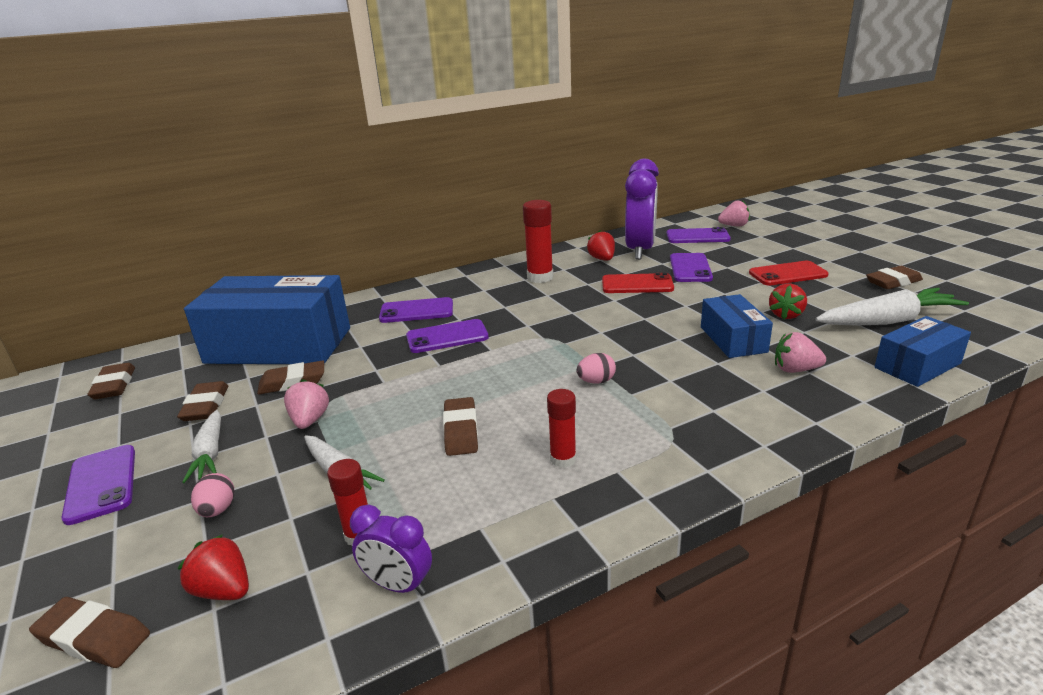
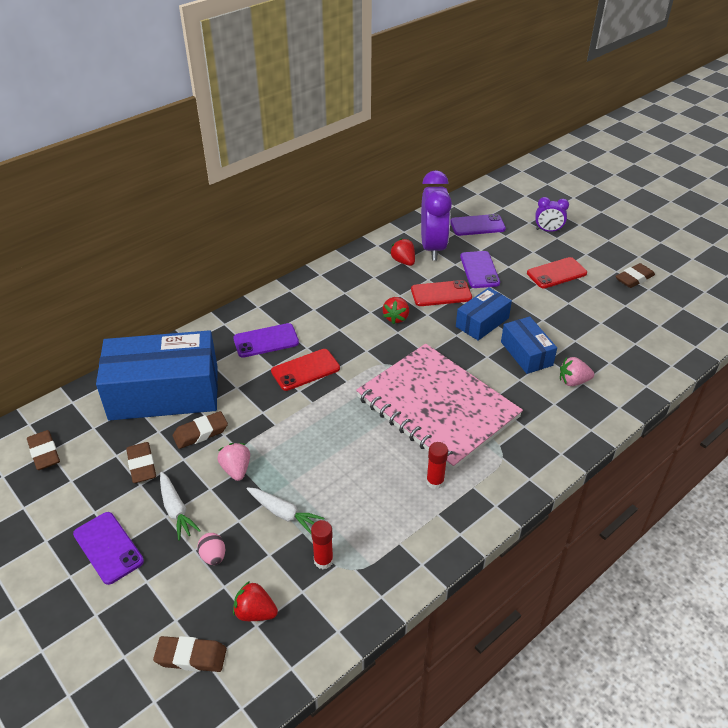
camera: 15 degrees left, 15 degrees up
purple clock [350,505,432,595] -> purple clock moved to [535,197,569,232]
purple phone [406,319,489,353] -> red phone [271,349,340,391]
brown eraser [443,397,478,456] -> none
red glue stick [523,200,553,283] -> none
pink egg [576,353,616,384] -> pink notebook [356,344,523,470]
pink strawberry [718,200,750,227] -> none
red strawberry [769,284,807,319] -> red strawberry moved to [383,297,409,324]
white carrot [815,288,969,326] -> none
blue box [875,316,971,387] -> blue box moved to [456,287,512,341]

